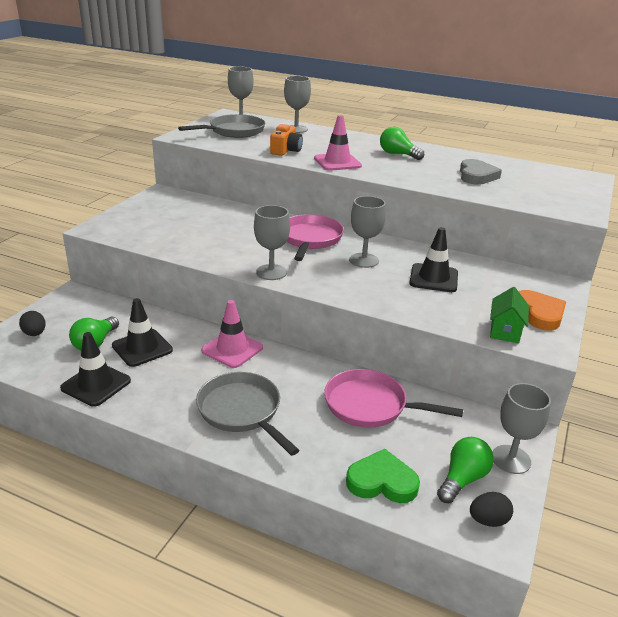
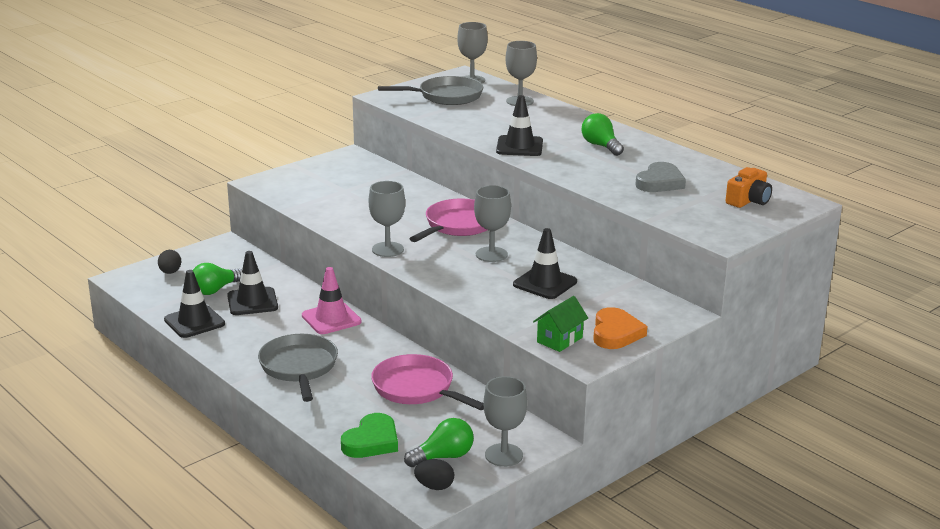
camera: 25 degrees right, 5 degrees down
orange camera [270,124,303,156] -> orange camera moved to [726,167,772,208]
pink traffic cone [314,115,362,171] -> black traffic cone [496,95,543,156]
green heart [346,449,420,503] -> green heart turned 90 degrees clockwise [341,413,398,458]

